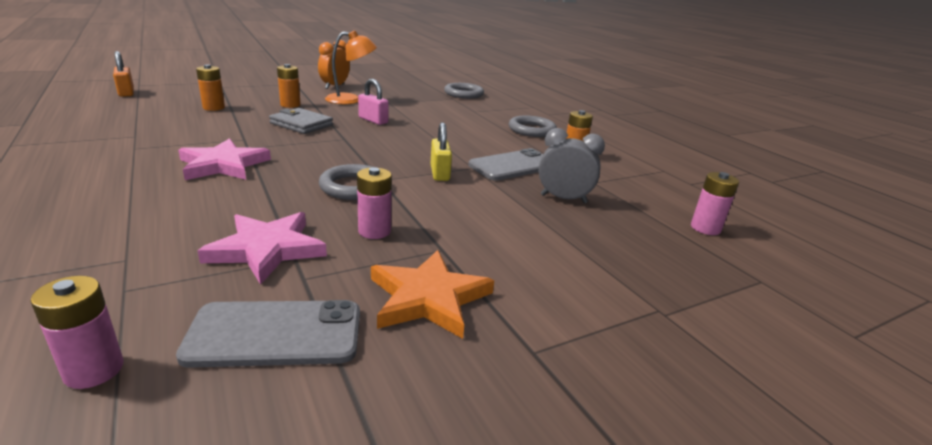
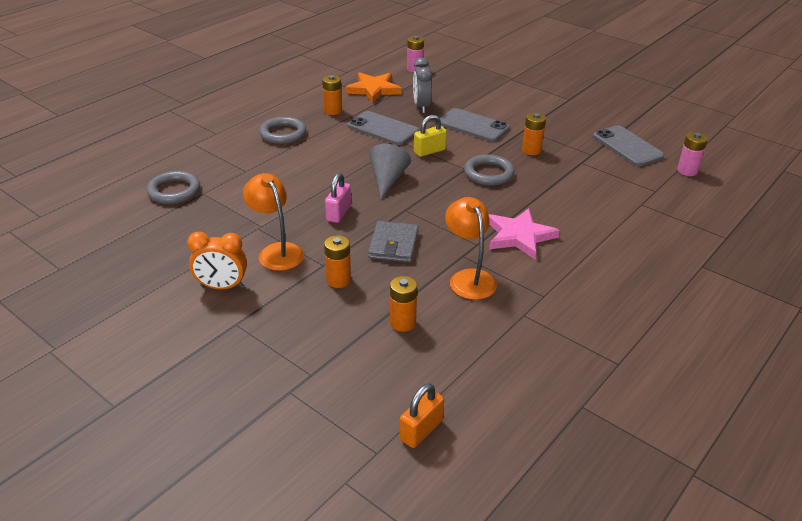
camera: 110 degrees left, 10 degrees up
pink star [197,212,327,285] -> none
pink battery [357,167,392,239] -> orange battery [522,113,546,155]
orange star [371,250,494,339] -> orange star moved to [345,72,402,103]
none -> grey cone [369,144,411,198]
none -> grey phone [440,108,510,142]
none -> orange lamp [445,197,497,300]

